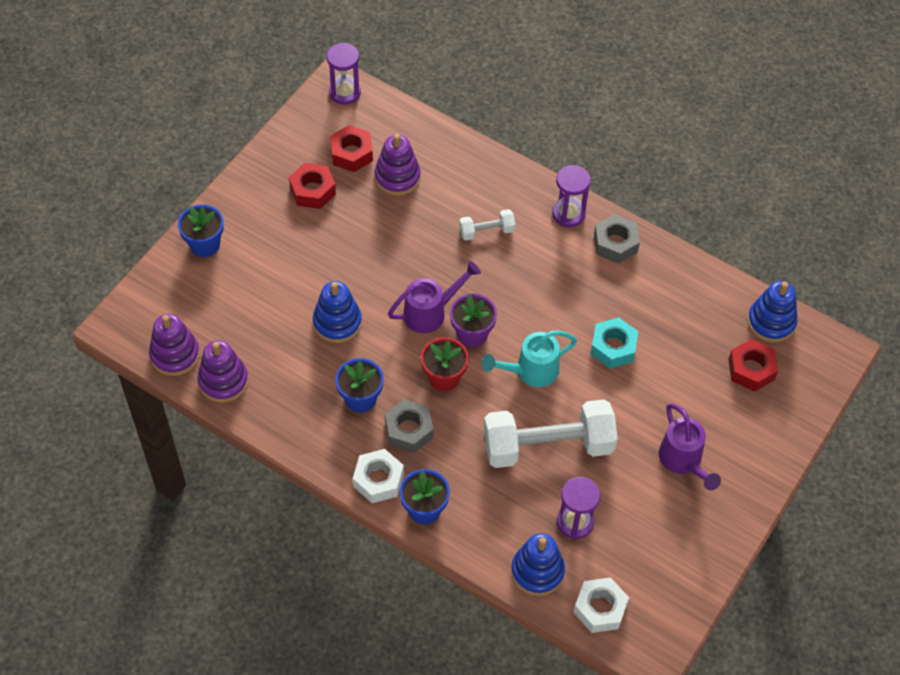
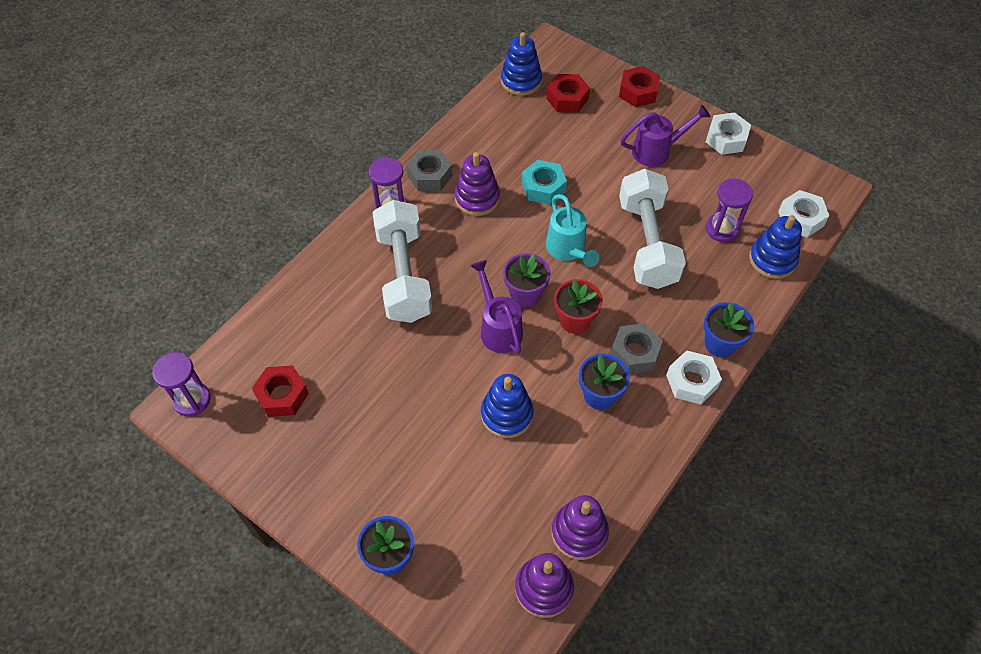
camera: 85 degrees left, 0 degrees up
red nut [289,163,336,209] -> red nut moved to [619,66,660,107]
purple stacking toy [375,134,421,196] -> purple stacking toy moved to [455,152,500,216]
white dumbbell [459,209,516,241] -> white dumbbell [373,200,433,323], size x2.18
none -> white nut [706,112,751,155]

